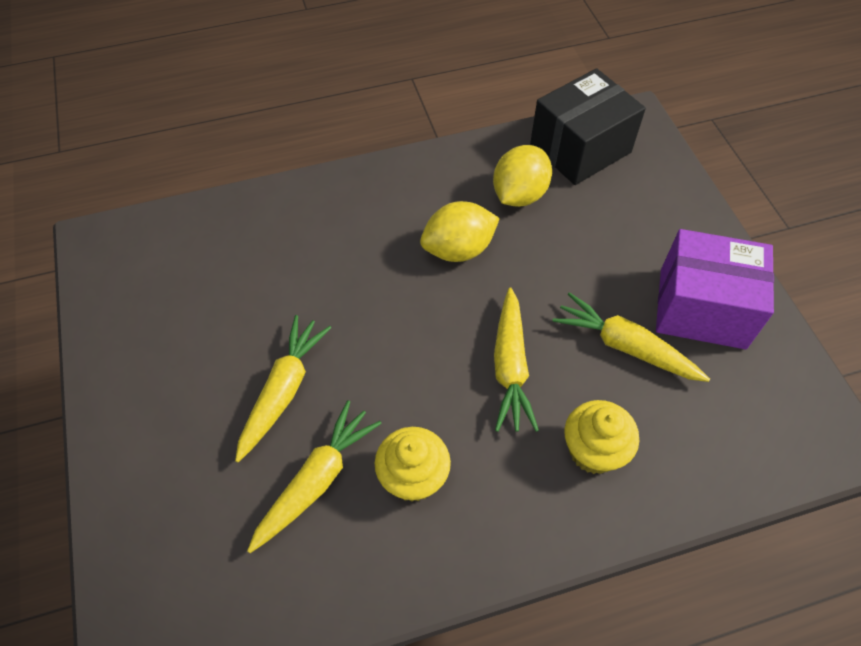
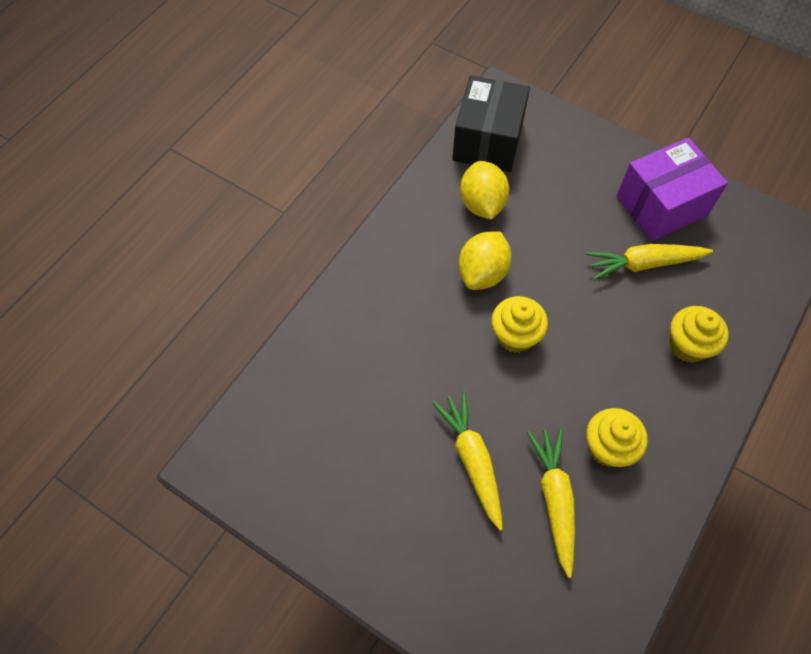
camera: 40 degrees left, 5 degrees up
yellow carrot [494,287,539,432] -> none
none -> yellow cupcake [491,296,548,353]

